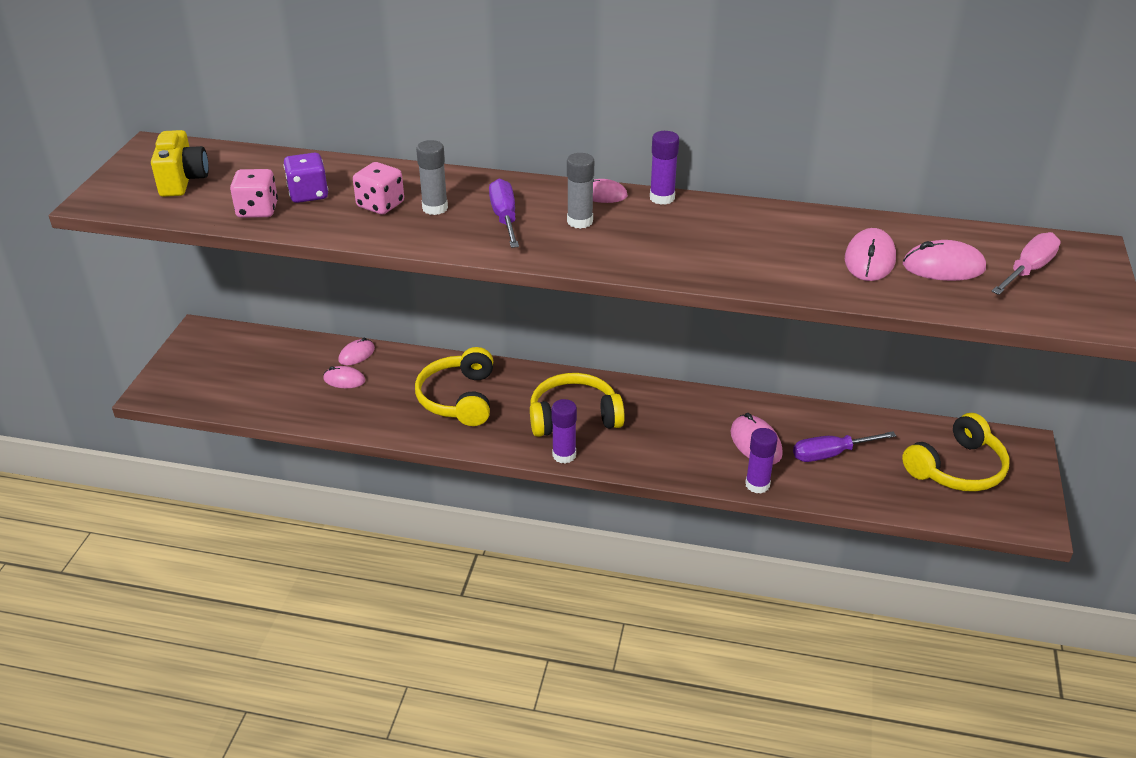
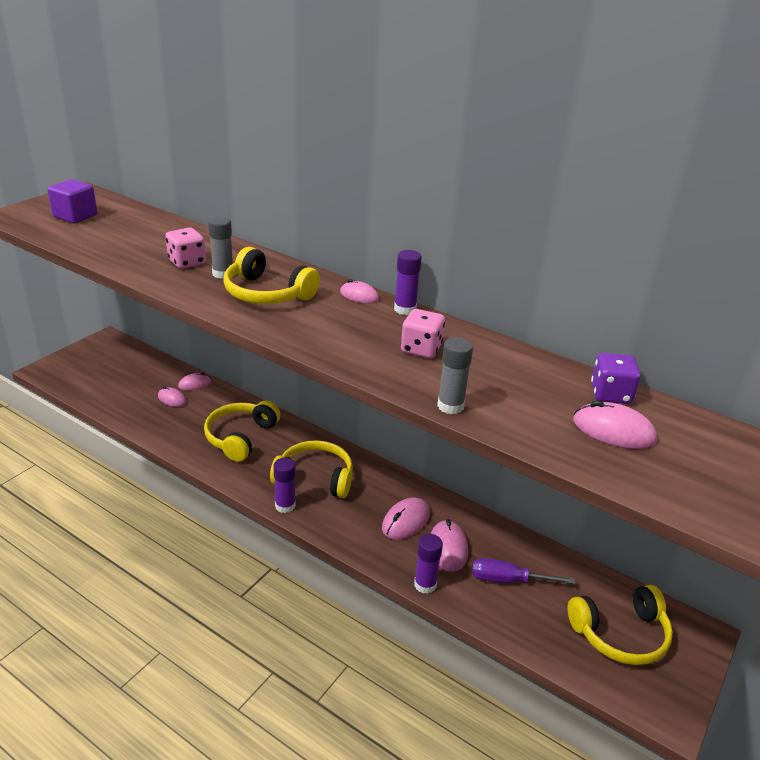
camera: 20 degrees right, 5 degrees down
yellow camera [151,130,209,197] -> purple cube [48,179,97,223]
pink dice [230,169,278,218] -> pink dice moved to [401,309,445,358]
purple dice [284,152,328,203] -> purple dice moved to [591,353,641,404]
purple screwdriver [489,179,519,248] -> yellow headphones [223,247,320,304]
grey glue stick [567,153,594,229] -> grey glue stick moved to [437,337,473,414]
pink mouse [845,228,896,281] -> pink mouse moved to [382,498,430,540]
pink screwdriver [991,232,1061,295] -> none

